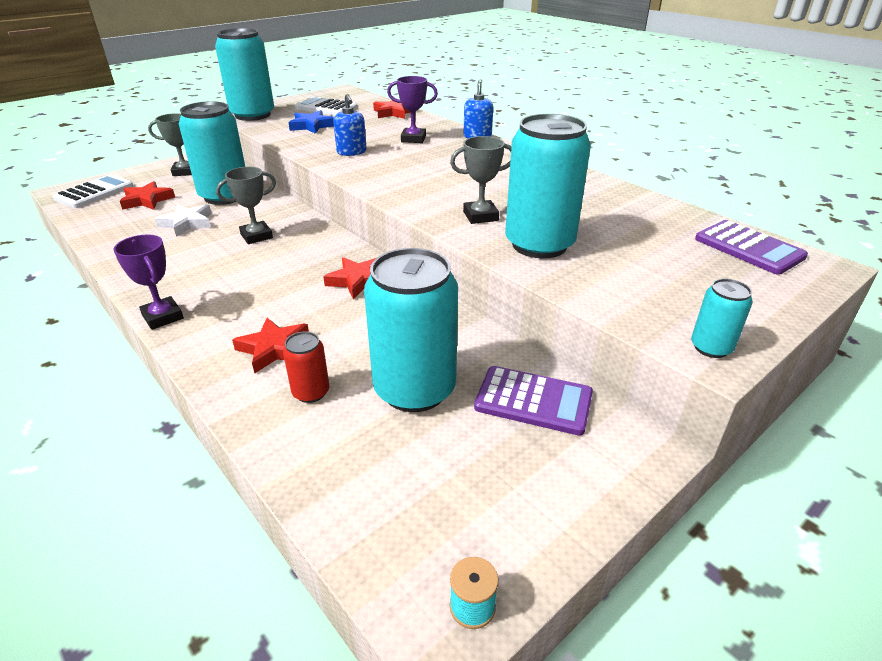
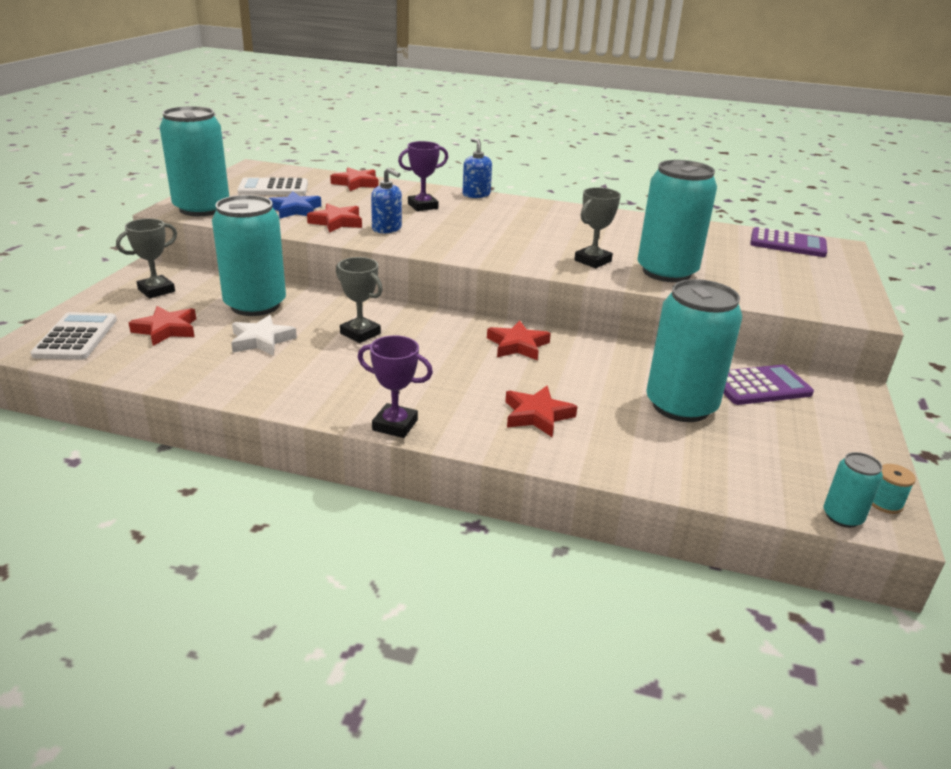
camera: 35 degrees left, 5 degrees down
grey trophy [216,167,276,244] -> grey trophy turned 75 degrees counterclockwise [336,257,383,343]
red can [283,331,329,403] -> none
turquoise can [691,279,753,358] -> turquoise can moved to [824,452,883,528]
none -> red star [307,203,362,233]

